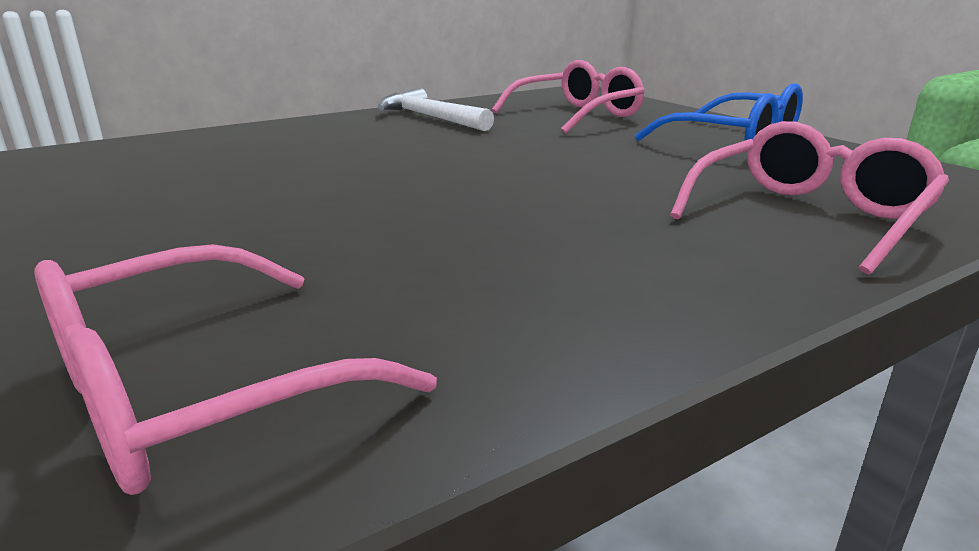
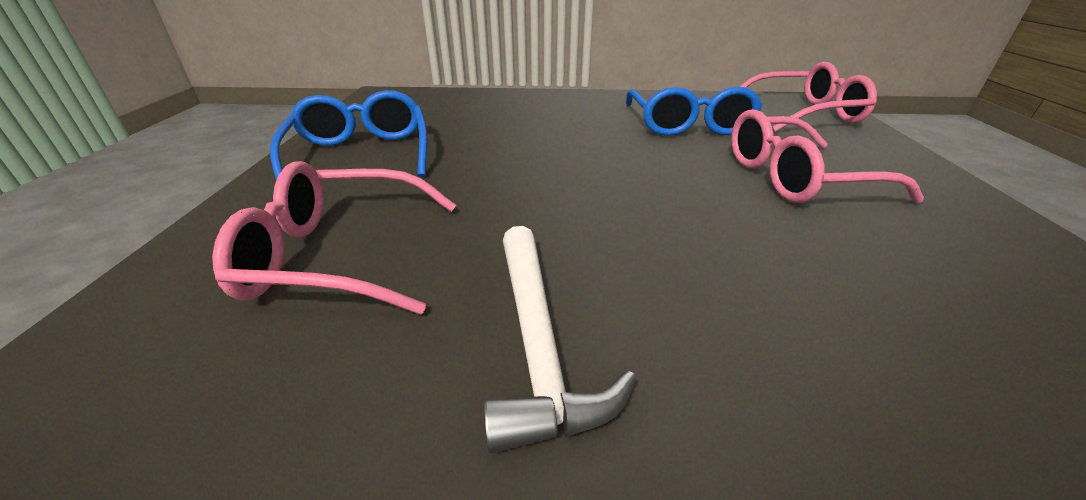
camera: 145 degrees left, 10 degrees up
pink glasses [670,121,950,275] -> pink glasses moved to [731,109,924,203]
none -> blue glasses [626,86,763,136]

